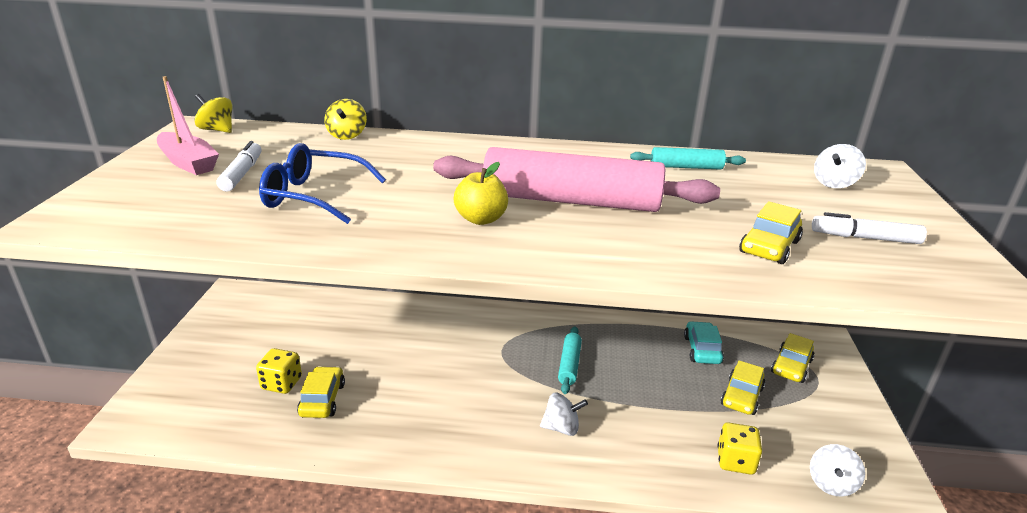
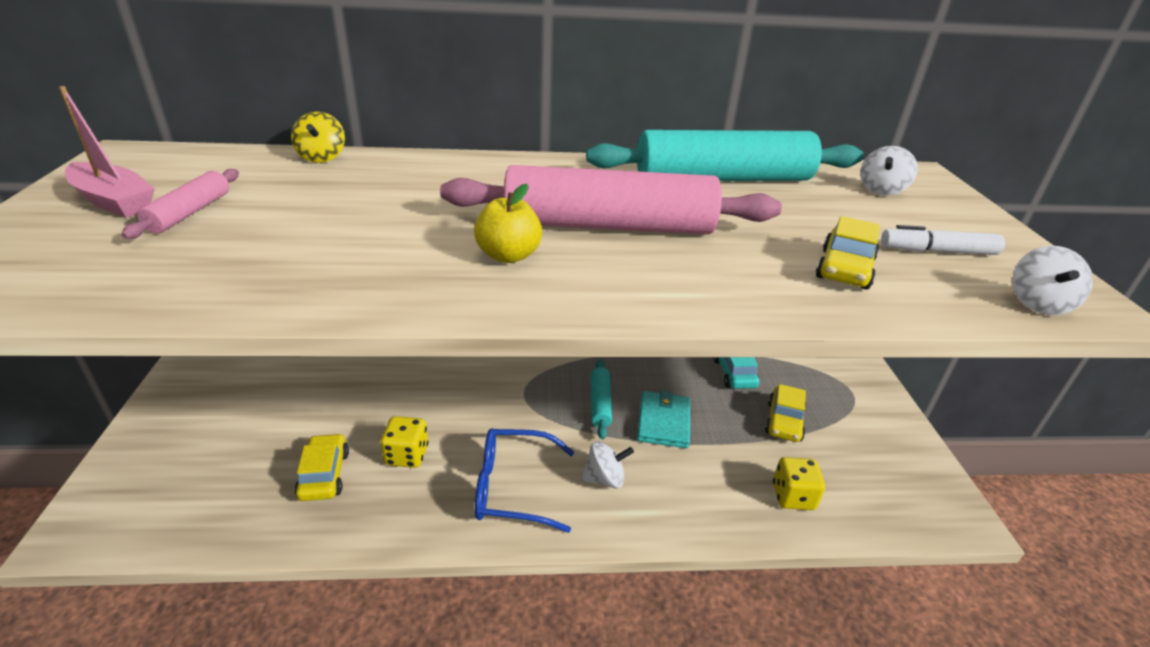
camera: 10 degrees left, 5 degrees up
yellow spinning top [194,94,232,133] -> none
white marker [216,141,262,192] -> pink rolling pin [121,169,239,239]
yellow dice [256,348,302,394] -> yellow dice moved to [380,416,429,468]
blue glasses [259,143,386,224] -> blue glasses moved to [475,428,574,533]
turquoise rolling pin [630,147,746,170] -> turquoise rolling pin [586,130,864,181], size x2.19
yellow car [771,333,815,383] -> none
white spinning top [810,444,865,497] -> white spinning top moved to [1012,246,1093,315]
none -> turquoise wallet [637,390,690,448]

